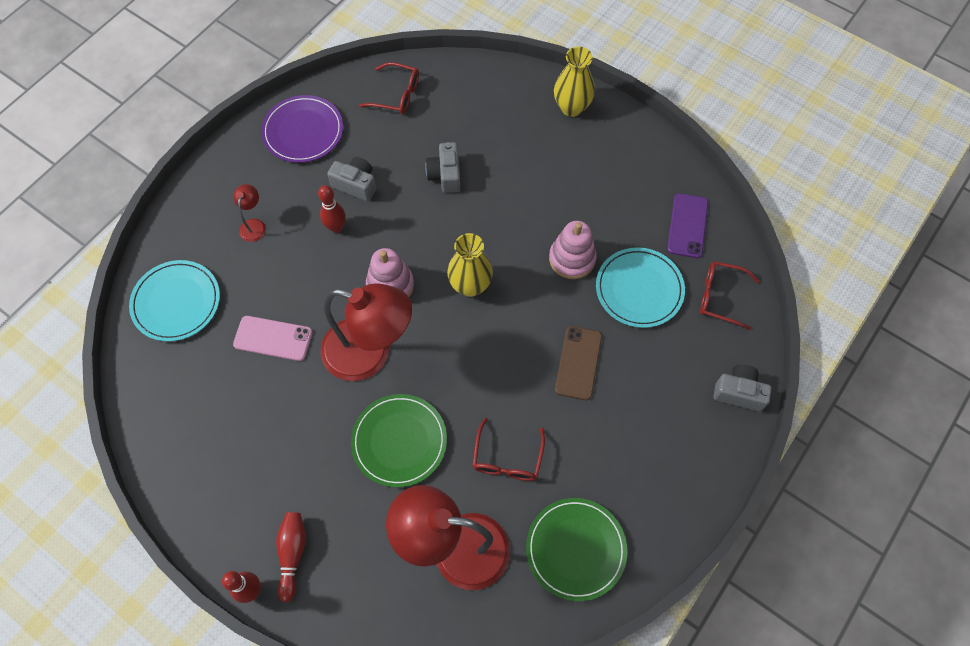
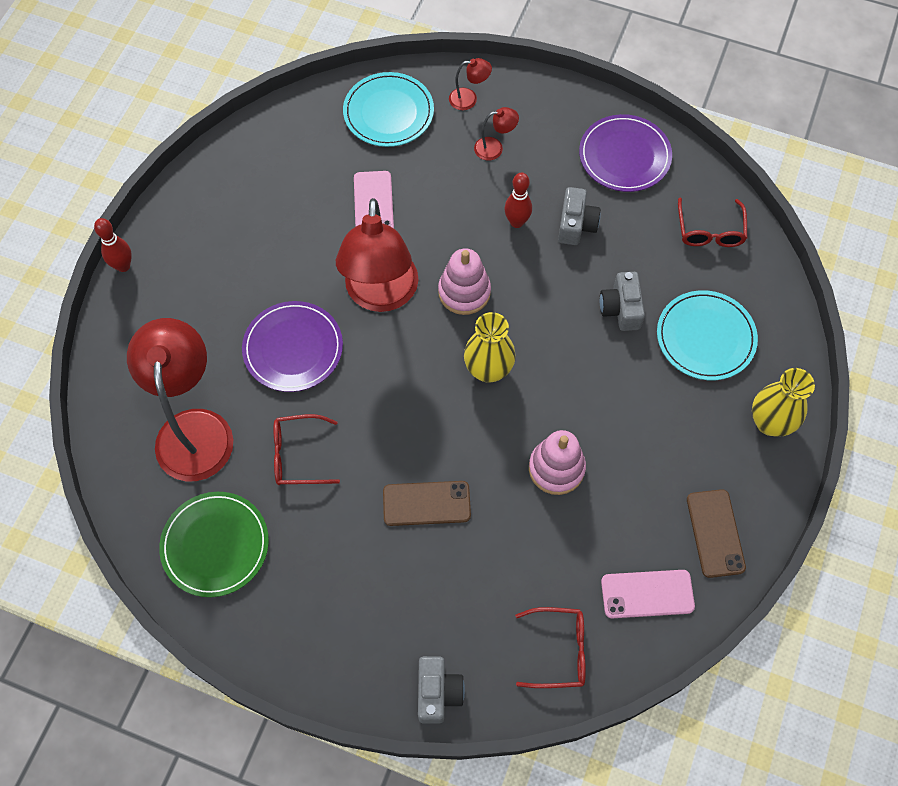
camera: 75 degrees right, 0 degrees up
red bowling pin [276,512,306,603] -> none
green plate [351,394,447,487] -> purple plate [242,301,343,392]
grey camera [425,142,460,193] -> grey camera turned 75 degrees counterclockwise [600,272,645,331]
turquoise plate [596,247,685,328] -> turquoise plate moved to [657,290,758,380]
purple phone [667,193,708,258] -> pink phone [601,570,695,618]
red glasses [700,261,760,330] -> red glasses turned 90 degrees clockwise [515,607,586,688]
none -> red lamp [449,58,492,110]
none -> brown phone [687,489,746,578]

